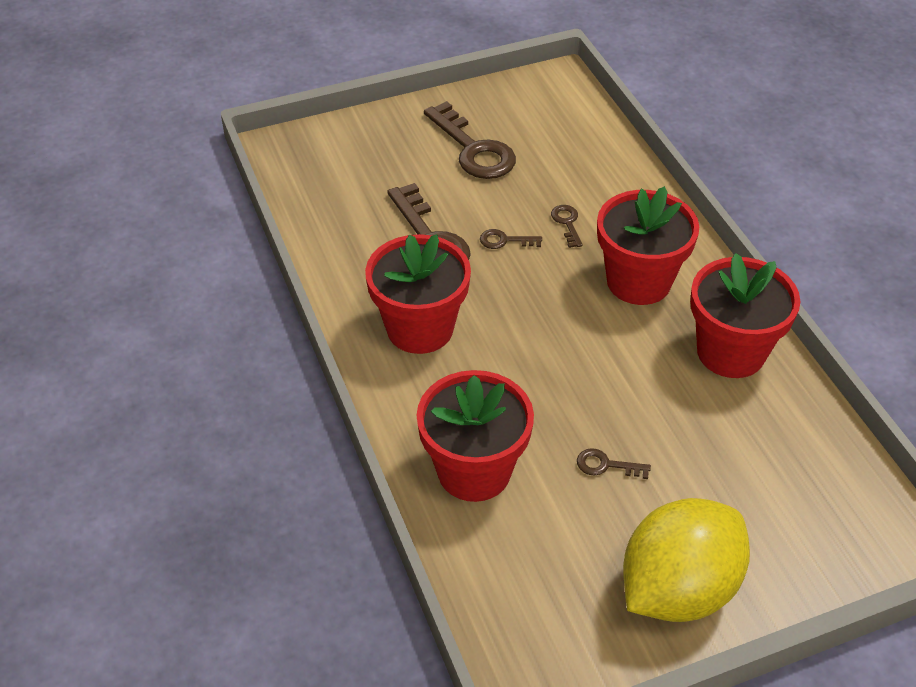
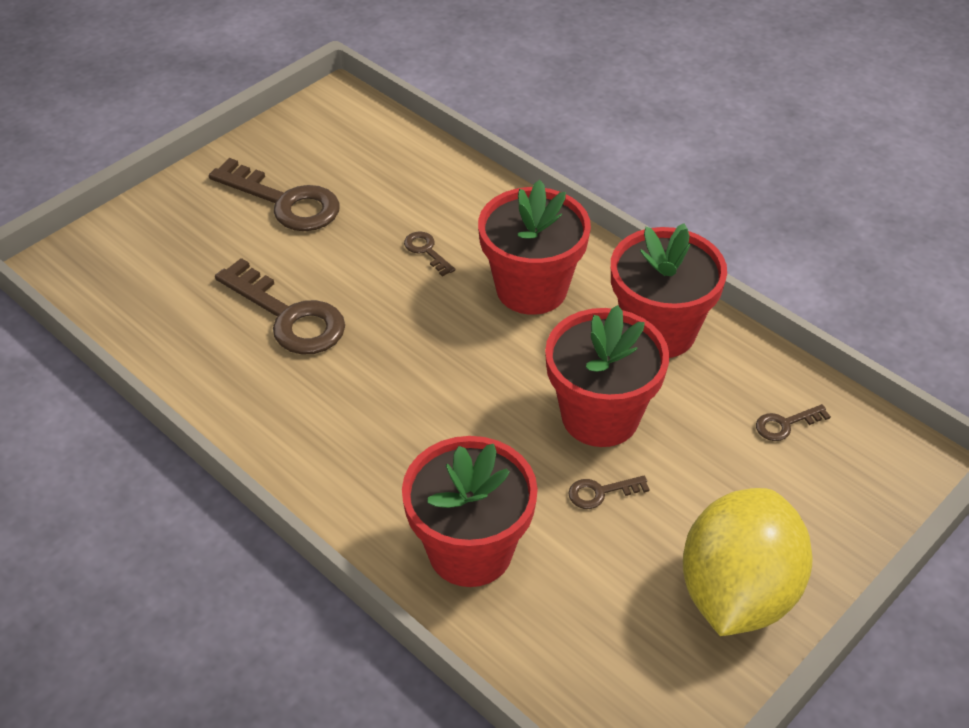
camera: 25 degrees left, 0 degrees up
red flower pot [365,234,471,354] -> red flower pot moved to [545,305,669,447]
brown key [480,229,542,249] -> brown key moved to [756,404,831,441]

